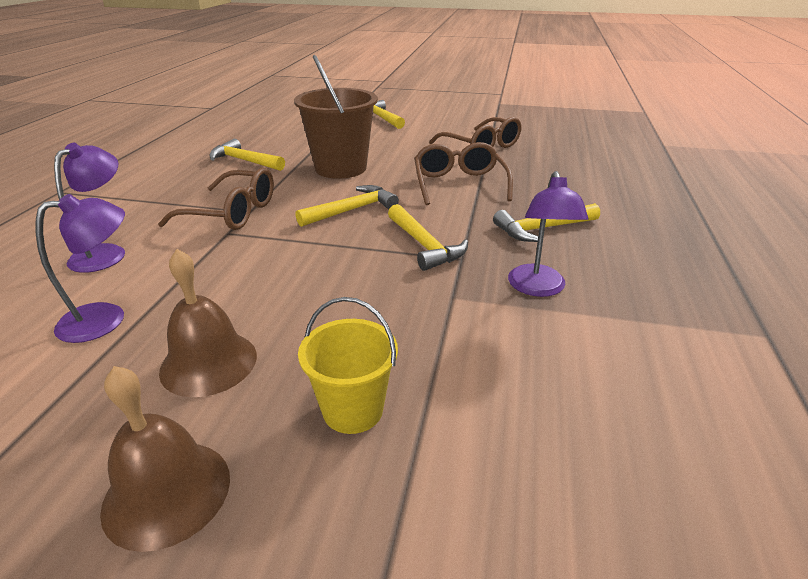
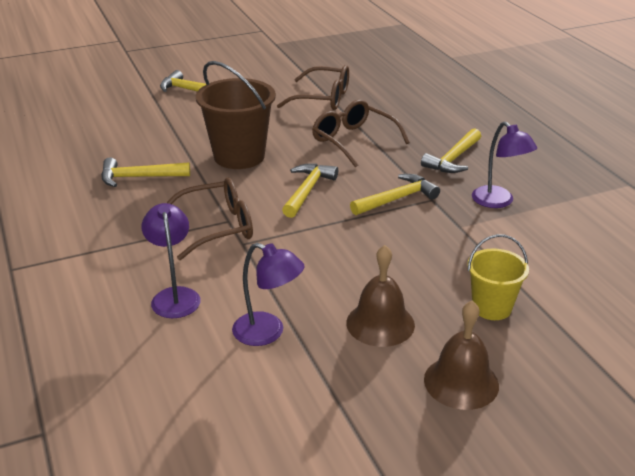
camera: 35 degrees left, 0 degrees up
purple lamp [36,194,125,343] -> purple lamp turned 90 degrees clockwise [232,243,304,346]
yellow hammer [388,204,468,271] -> yellow hammer turned 60 degrees counterclockwise [350,174,440,215]

